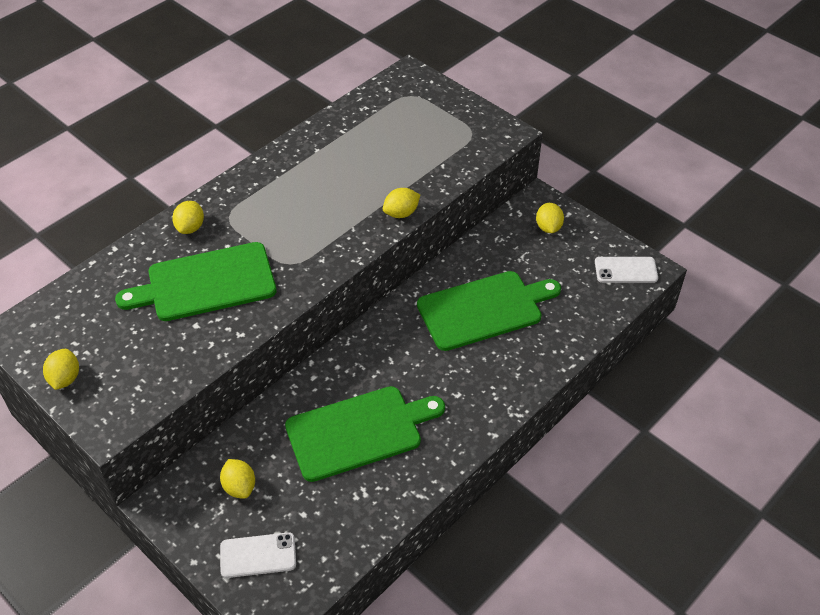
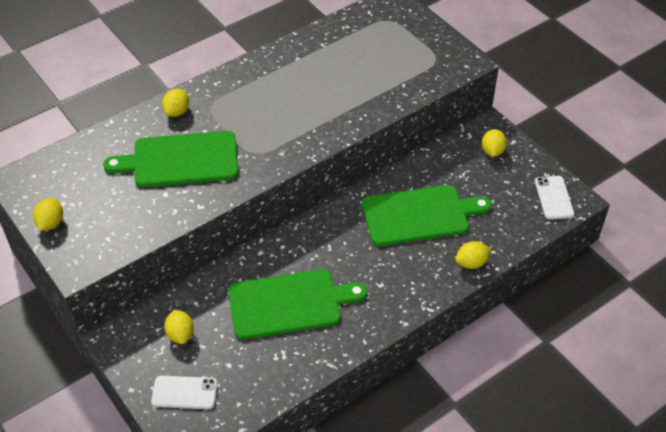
camera: 10 degrees right, 0 degrees up
yellow lemon [383,188,420,218] -> yellow lemon moved to [455,241,491,269]
white phone [595,257,658,283] -> white phone turned 75 degrees clockwise [535,176,574,220]

